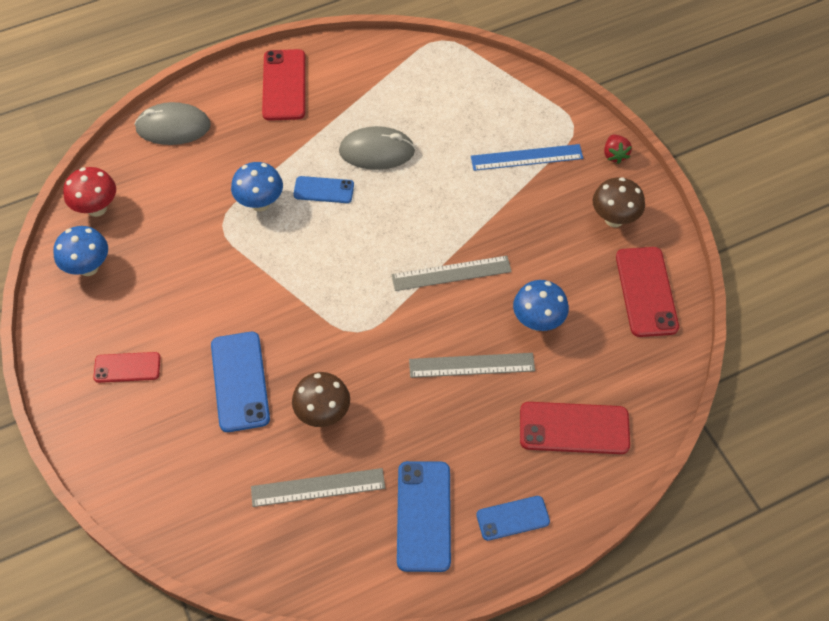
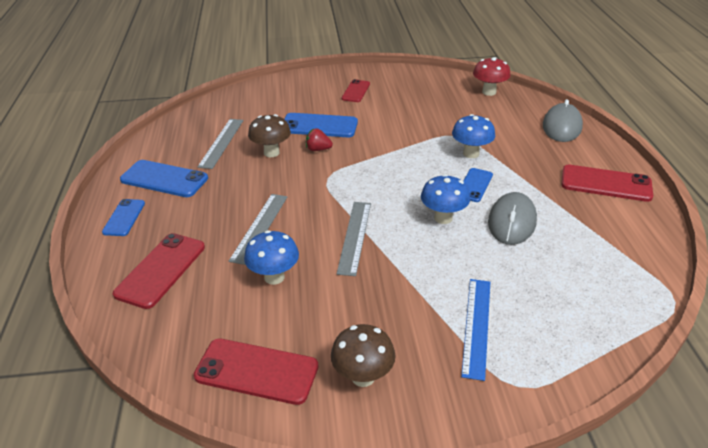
camera: 110 degrees right, 20 degrees down
blue mushroom [53,226,108,276] -> blue mushroom moved to [421,174,470,224]
red strawberry [604,135,632,164] -> red strawberry moved to [306,128,333,151]

